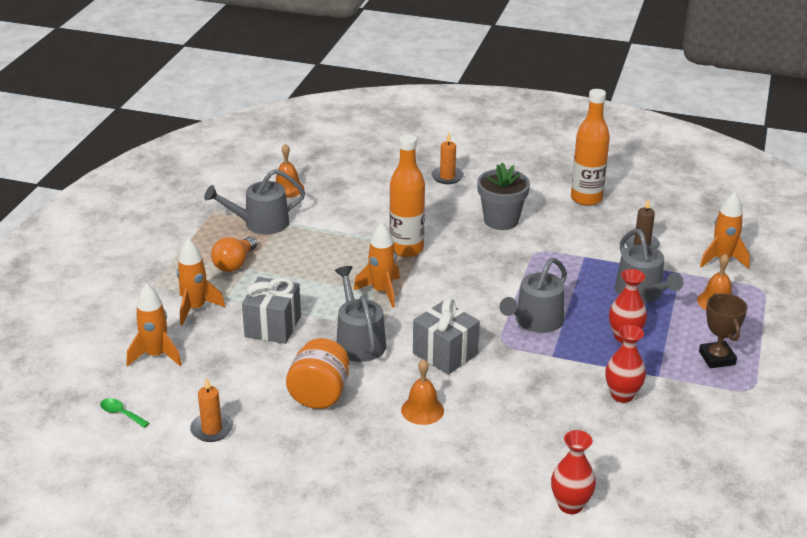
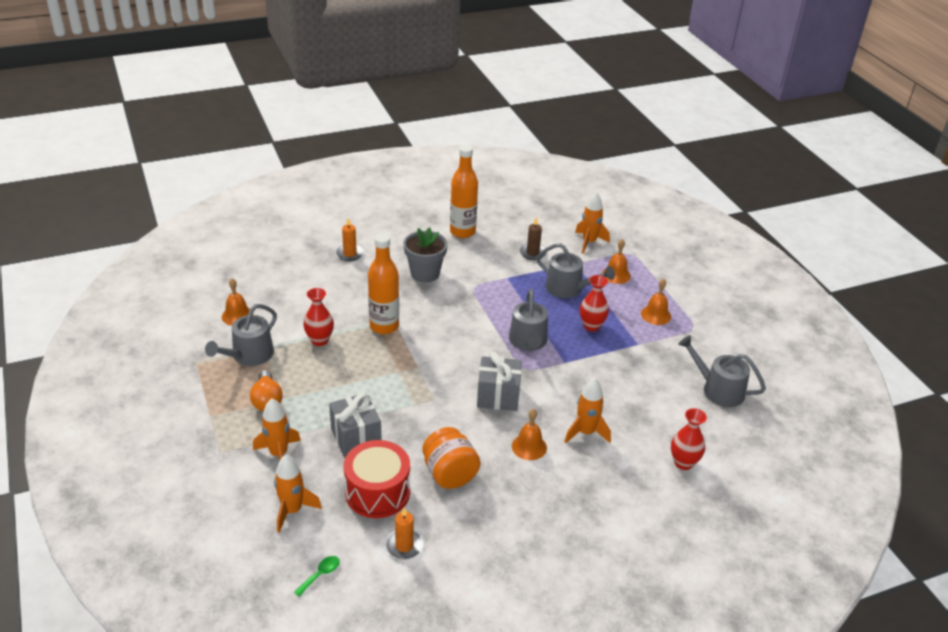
camera: 40 degrees left, 5 degrees up
green spoon [100,398,149,428] -> green spoon turned 135 degrees clockwise [294,556,340,596]
grey watering can [335,266,386,362] -> grey watering can moved to [678,336,766,407]
orange rocket [353,222,400,308] -> orange rocket moved to [564,378,611,443]
red vase [605,325,646,403] -> red vase moved to [303,288,334,346]
brown trophy [699,293,748,368] -> orange bell [641,279,671,325]
none -> red drum [344,440,410,518]

